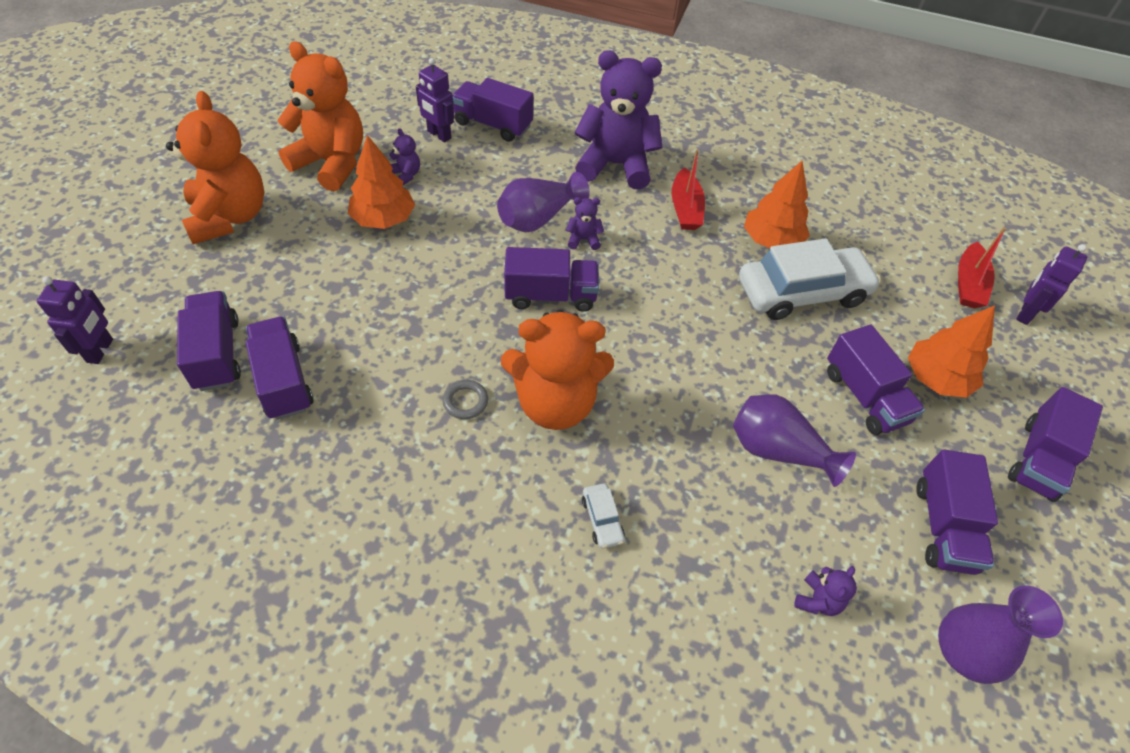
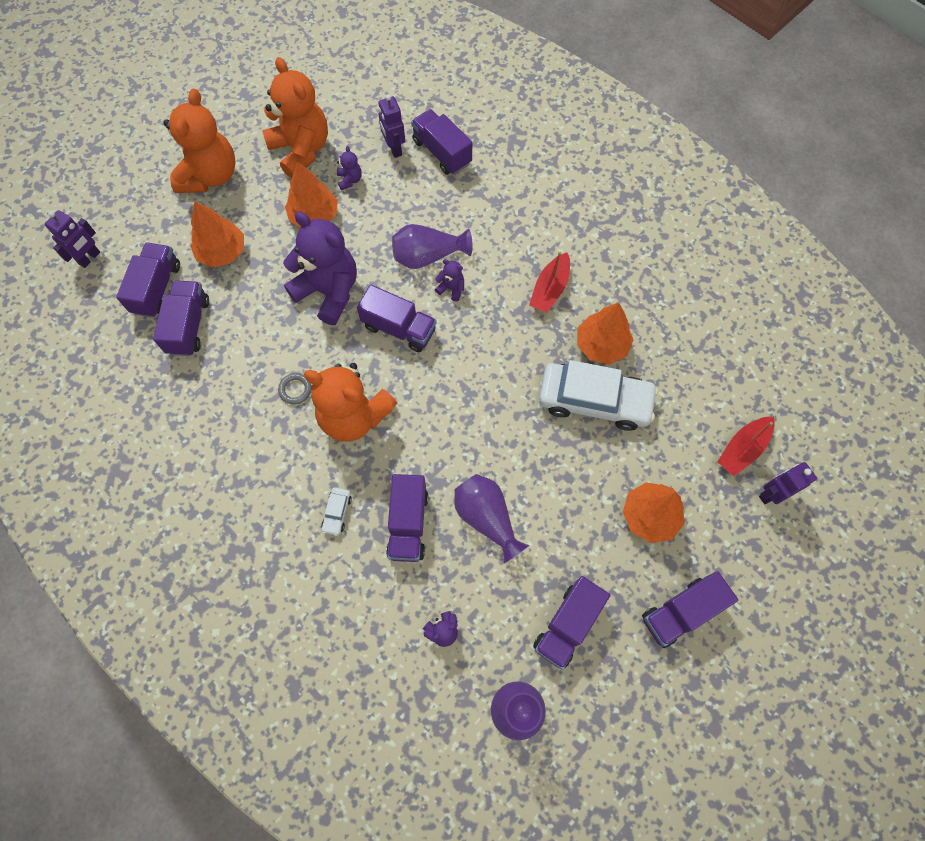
camera: 30 degrees right, 15 degrees up
purple teddy bear [575,50,662,189] -> purple teddy bear moved to [283,211,357,325]
purple truck [827,325,925,435] -> purple truck moved to [386,474,428,562]
none -> orange tree [190,201,244,268]

